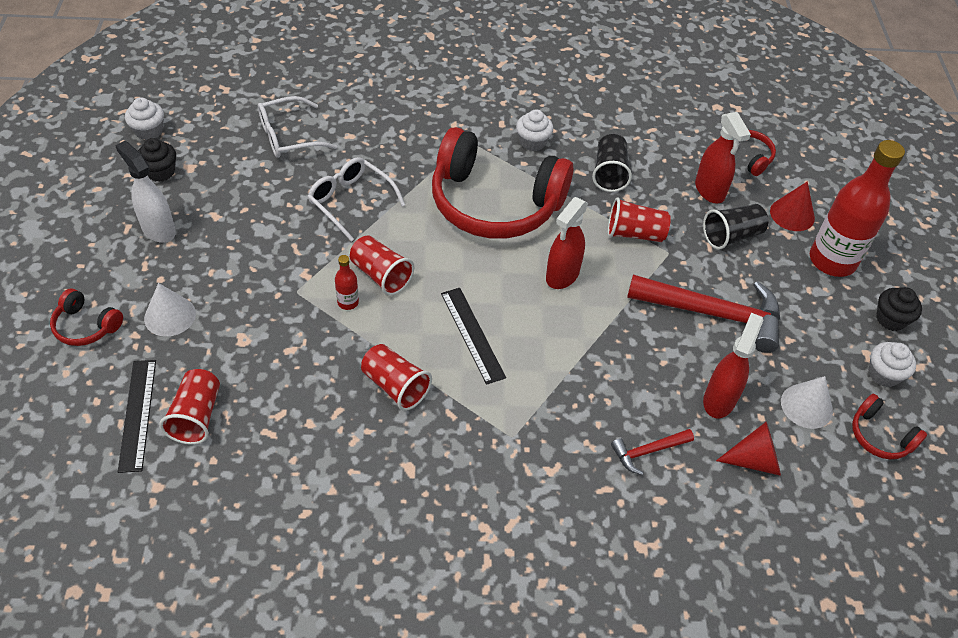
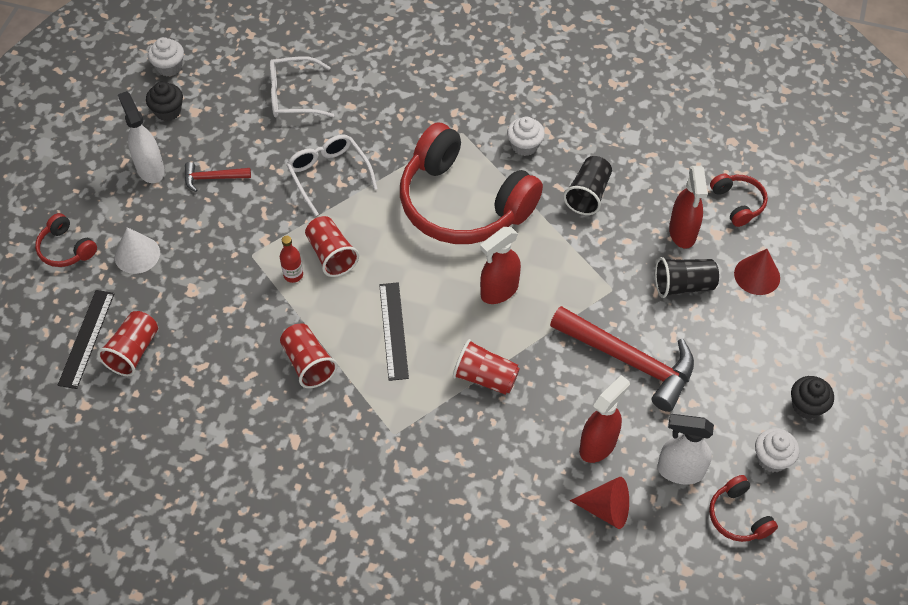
camera: 20 degrees right, 5 degrees up
red cup [608,197,671,242] -> red cup moved to [453,339,520,395]
red hammer [611,429,694,475] -> red hammer moved to [185,162,251,192]
white cone [781,376,833,429] -> white spray bottle [657,414,714,485]
red bottle [810,140,905,277] -> none

